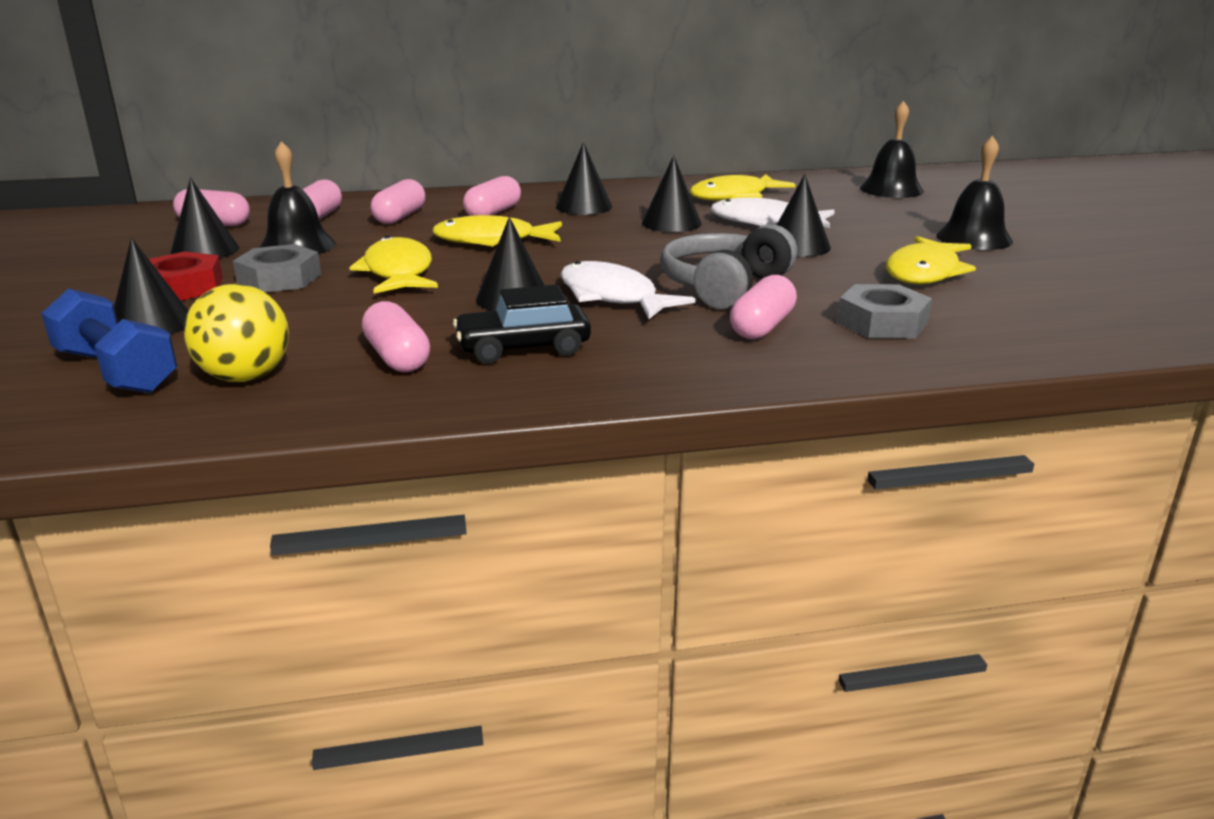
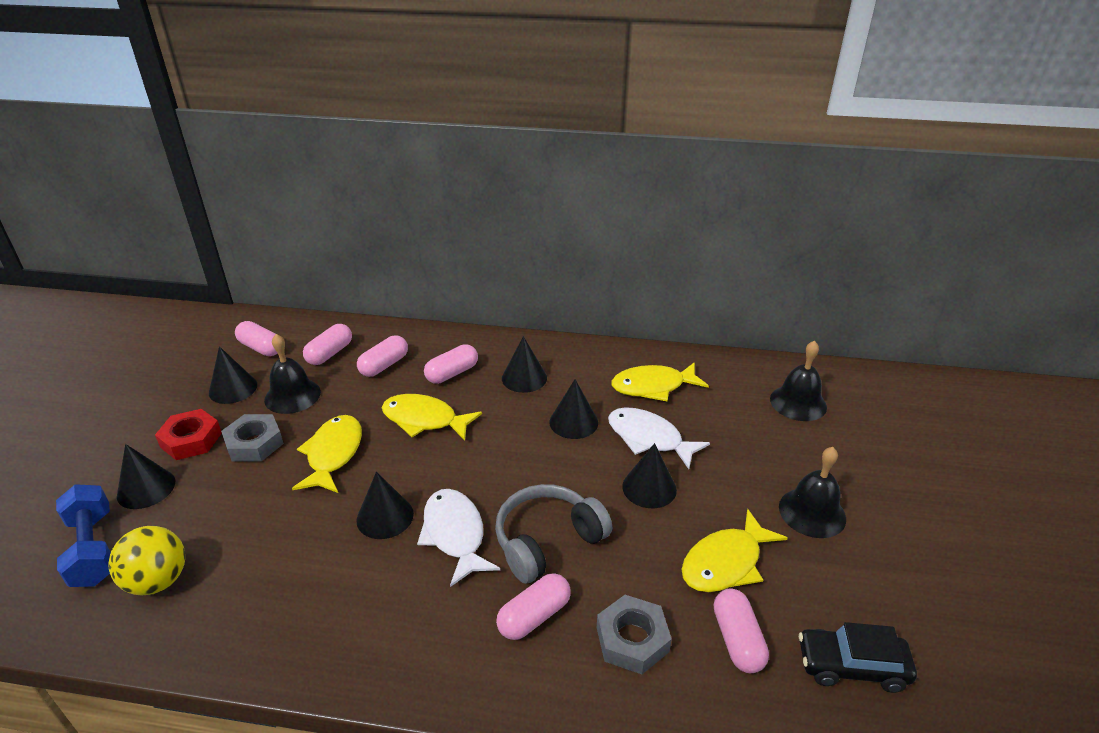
camera: 20 degrees right, 10 degrees up
pink capsule [362,301,430,372] -> pink capsule moved to [714,589,769,673]
black car [453,285,591,364] -> black car moved to [799,622,917,693]

